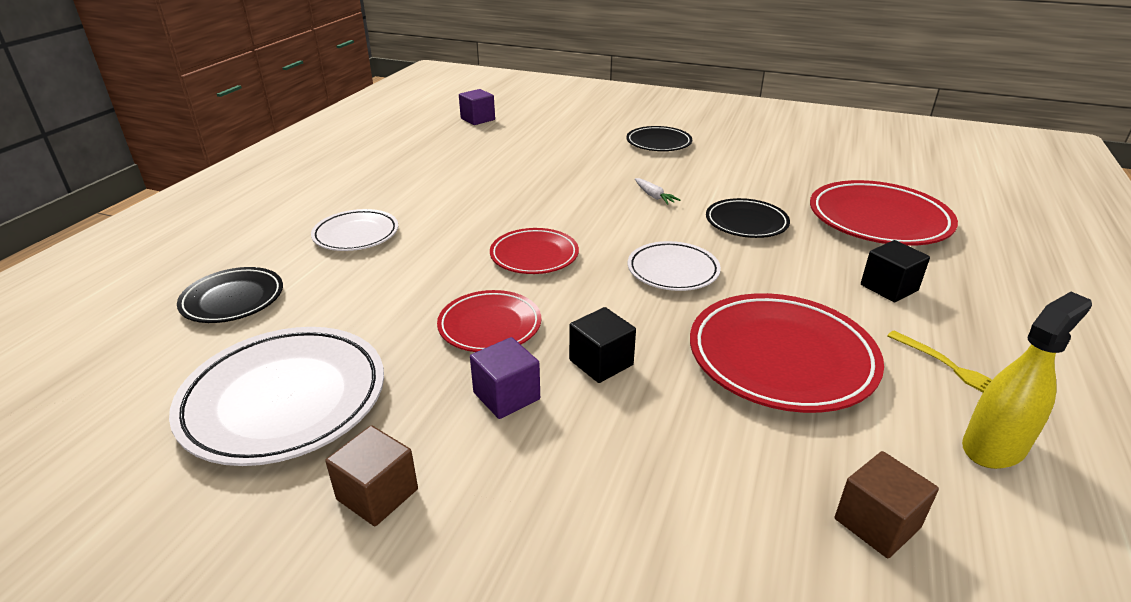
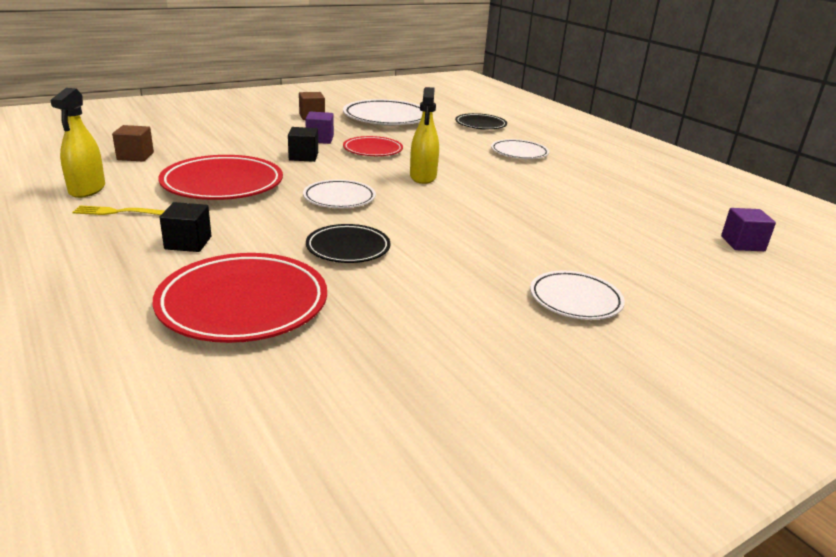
camera: 125 degrees right, 5 degrees down
red plate [490,228,579,274] -> yellow spray bottle [410,87,439,184]
black plate [626,126,692,151] -> white plate [530,271,625,320]
white carrot [635,178,680,205] -> none

